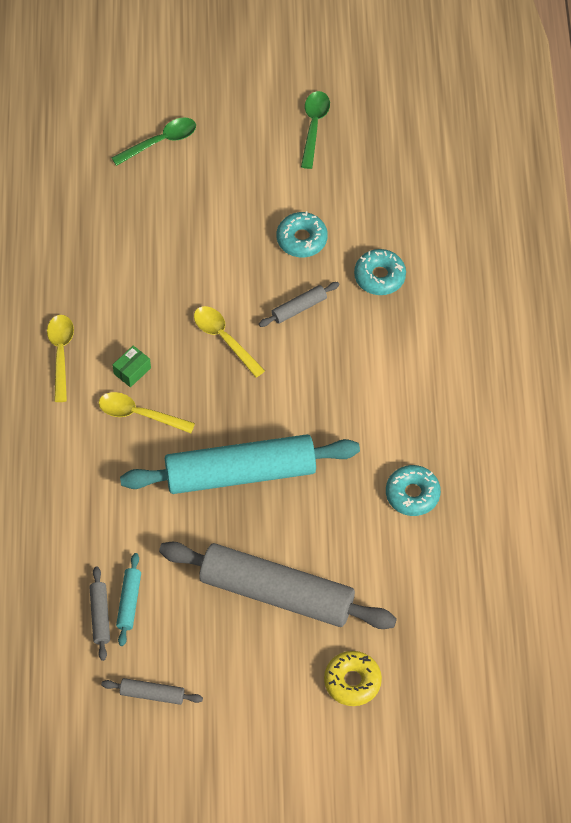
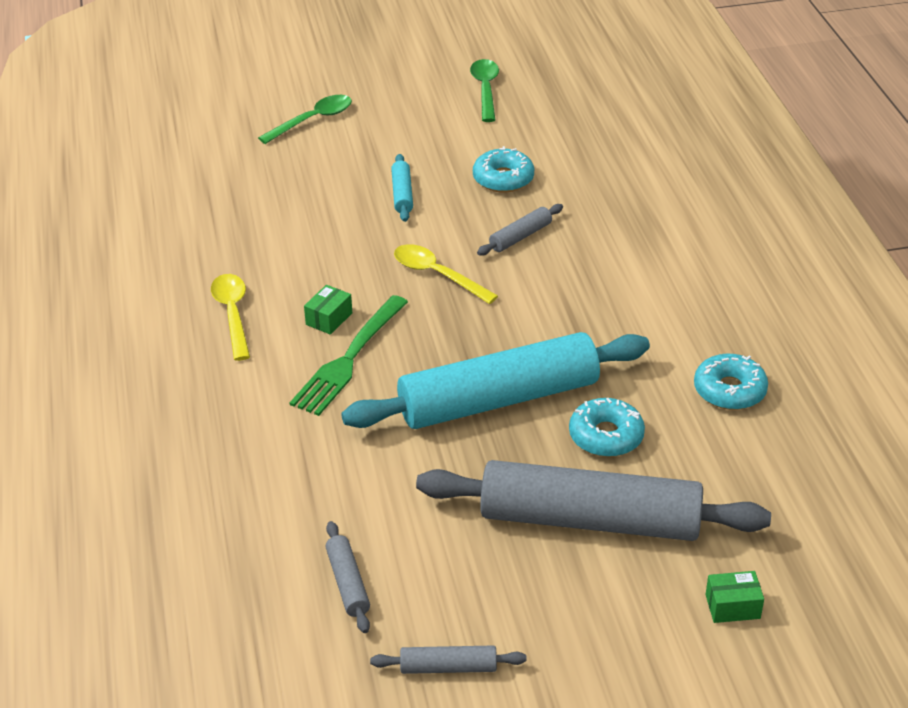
camera: 10 degrees left, 20 degrees down
yellow spoon [99,392,195,433] -> green fork [290,295,408,416]
turquoise rolling pin [116,553,141,646] -> turquoise rolling pin moved to [391,154,413,222]
yellow donut [324,651,382,706] -> green box [705,571,764,623]
turquoise donut [354,249,406,295] -> turquoise donut moved to [569,398,645,457]

